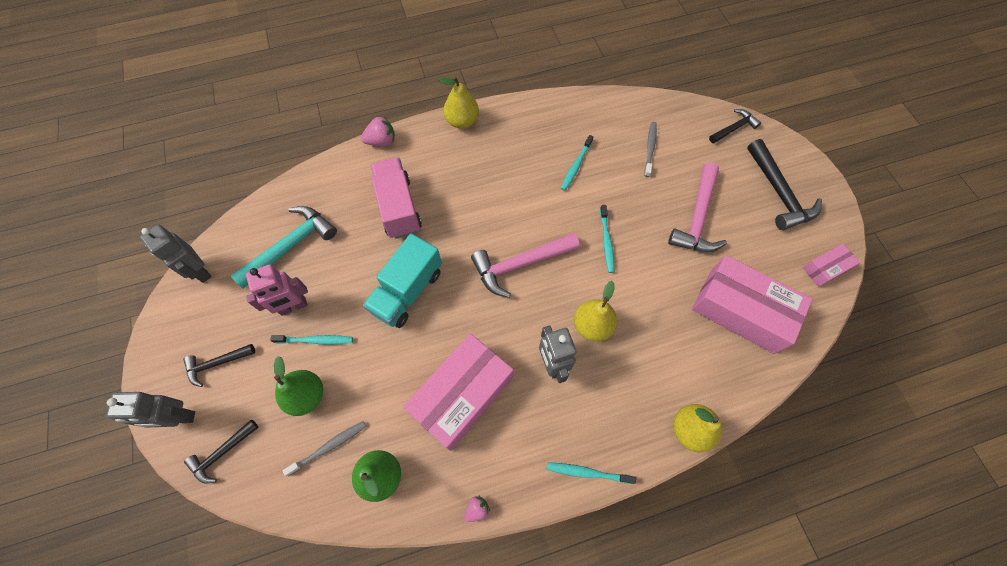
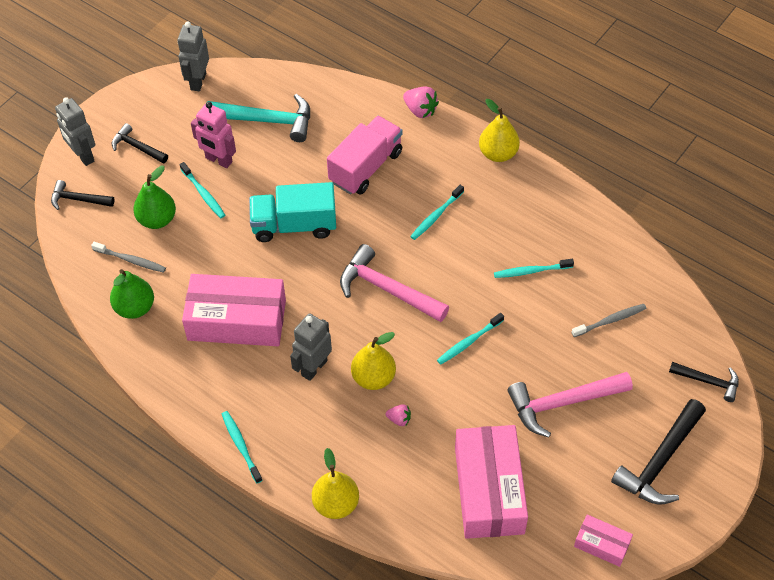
camera: 55 degrees right, 10 degrees down
pink strawberry [464,495,490,522] -> pink strawberry moved to [386,404,411,426]
none -> turquoise toothbrush [410,185,464,240]

